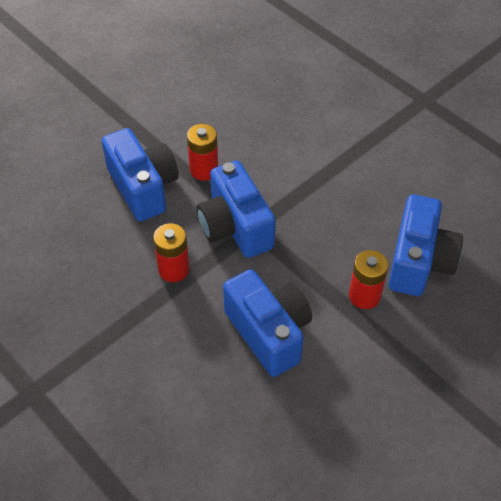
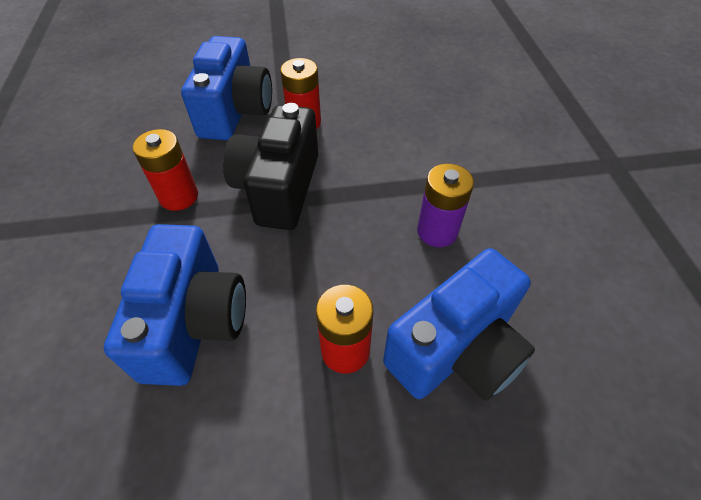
camera: 35 degrees right, 0 degrees up
blue camera [197,161,276,258] -> black camera [223,103,318,230]
none -> purple battery [417,164,474,247]

